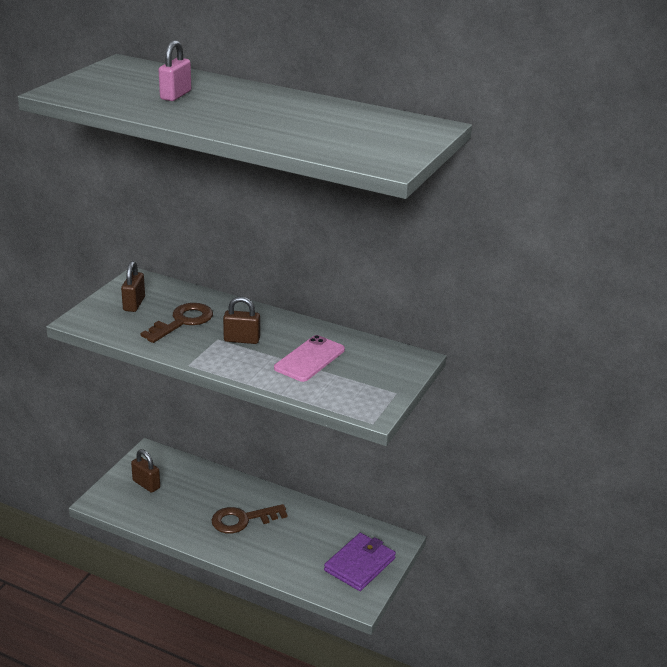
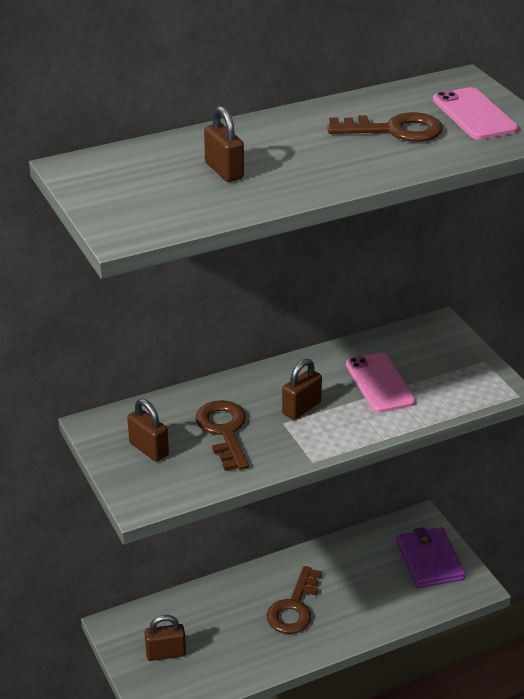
camera: 50 degrees left, 5 degrees up
pink padlock [159,40,191,101] -> brown padlock [204,106,244,182]
none -> brown key [327,112,443,142]
none -> pink phone [433,87,518,140]

